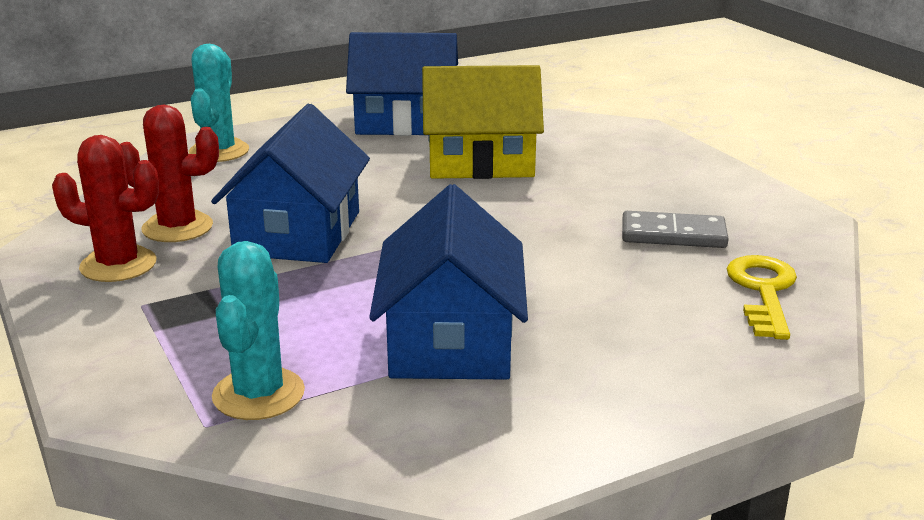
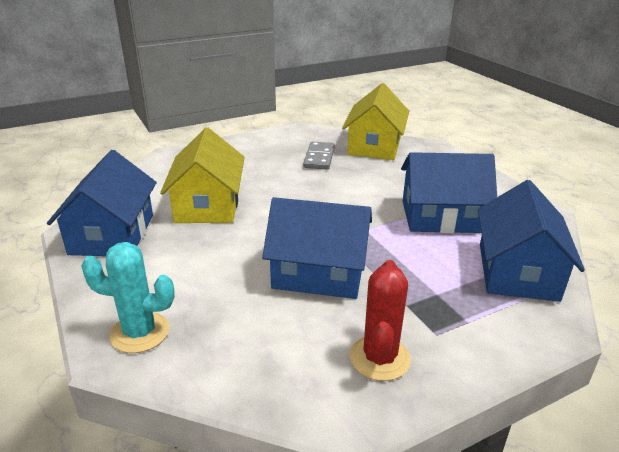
camera: 90 degrees left, 5 degrees up
red cactus [120,105,219,242] -> none
turquoise cactus [212,241,305,420] -> blue house [478,180,585,302]
yellow key [727,255,797,340] -> yellow house [342,83,409,160]

